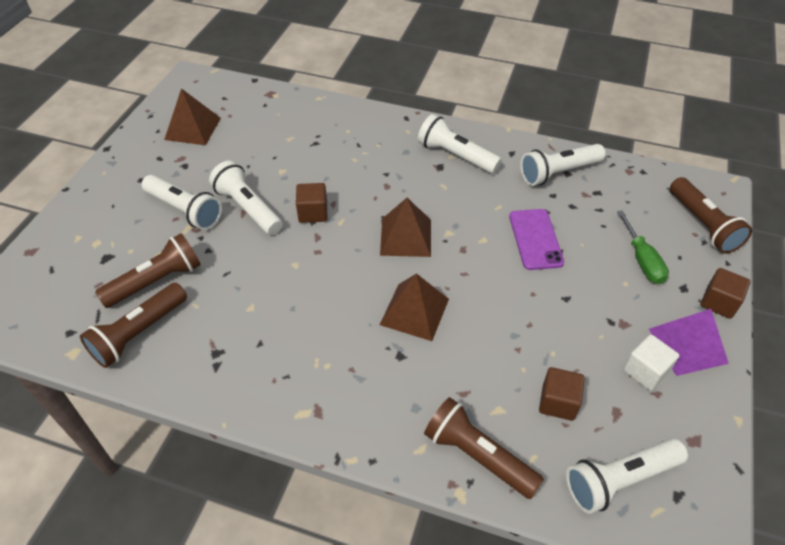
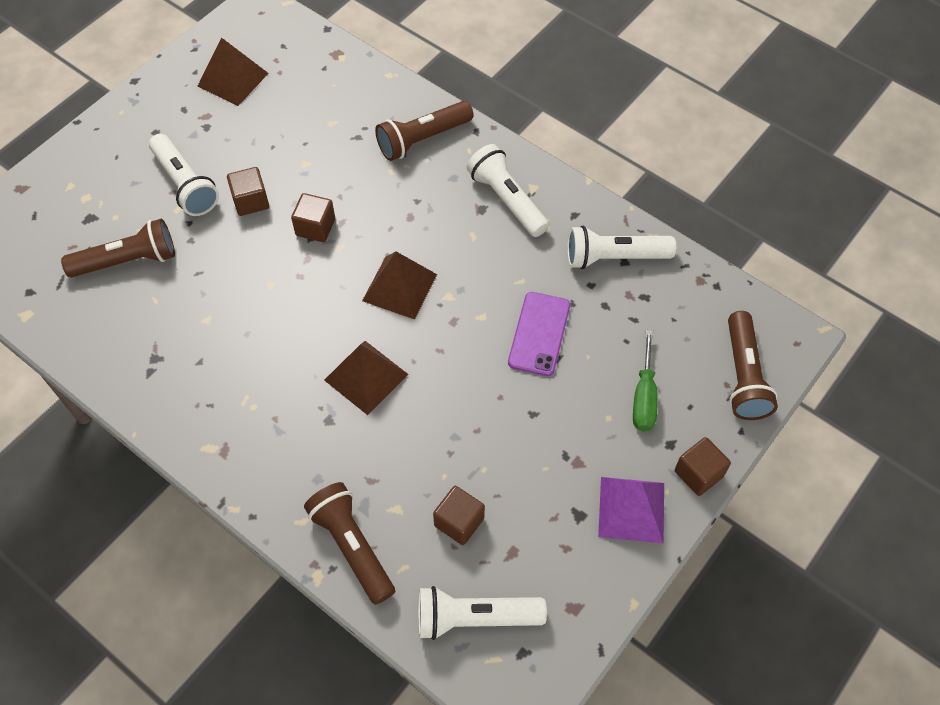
camera: 20 degrees right, 10 degrees up
brown flashlight [80,283,187,368] -> brown flashlight moved to [375,101,474,161]
white flashlight [209,161,283,235] -> brown cube [227,167,269,216]
white cube [623,334,679,391] -> none

